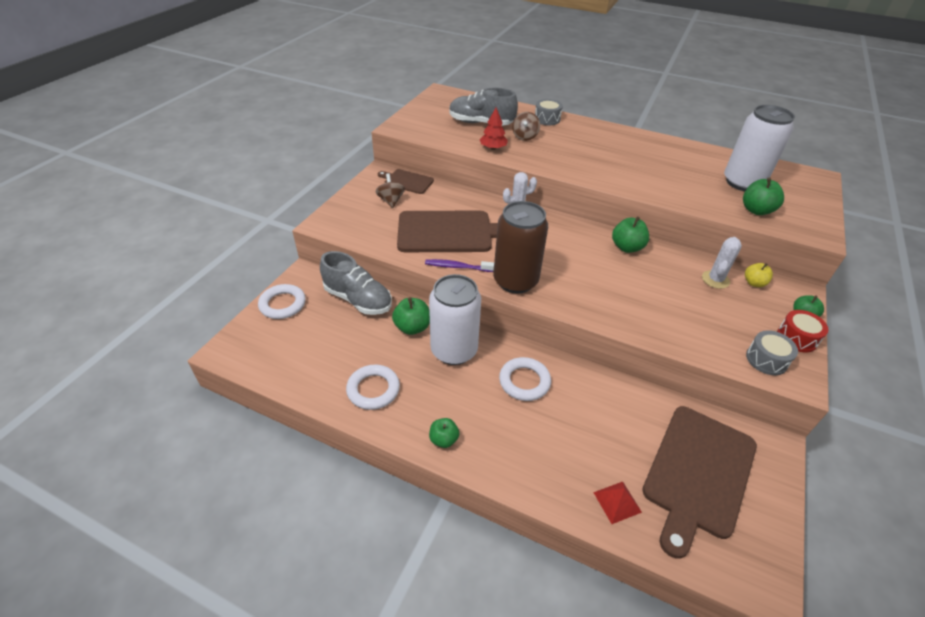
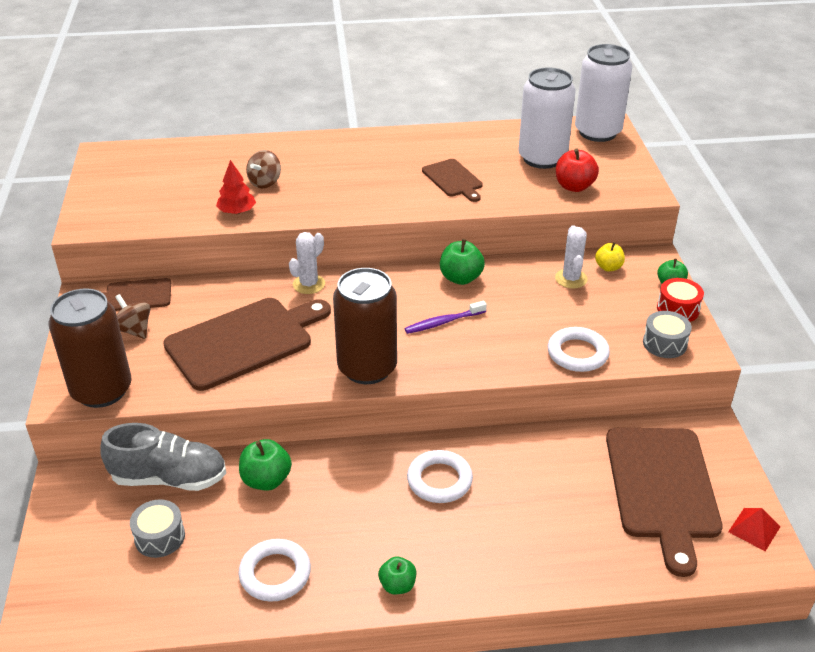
camera: 30 degrees left, 5 degrees down
white ring [258,284,306,319] -> white ring moved to [548,327,610,372]
purple toothbrush [425,259,494,272] -> purple toothbrush moved to [404,301,487,334]
white can [429,274,481,365] -> white can moved to [575,44,632,142]
grey shoe [449,88,518,126] -> none
brown spinning top [512,112,540,141] -> brown spinning top turned 45 degrees clockwise [246,150,281,189]
grey drum [535,99,563,125] -> grey drum moved to [130,499,185,558]
red pyramid [593,482,642,524] -> red pyramid moved to [728,508,781,551]
green apple [743,177,784,215] -> red apple [556,148,599,192]
none -> brown can [49,288,132,408]
none -> brown cutting board [422,159,483,202]

